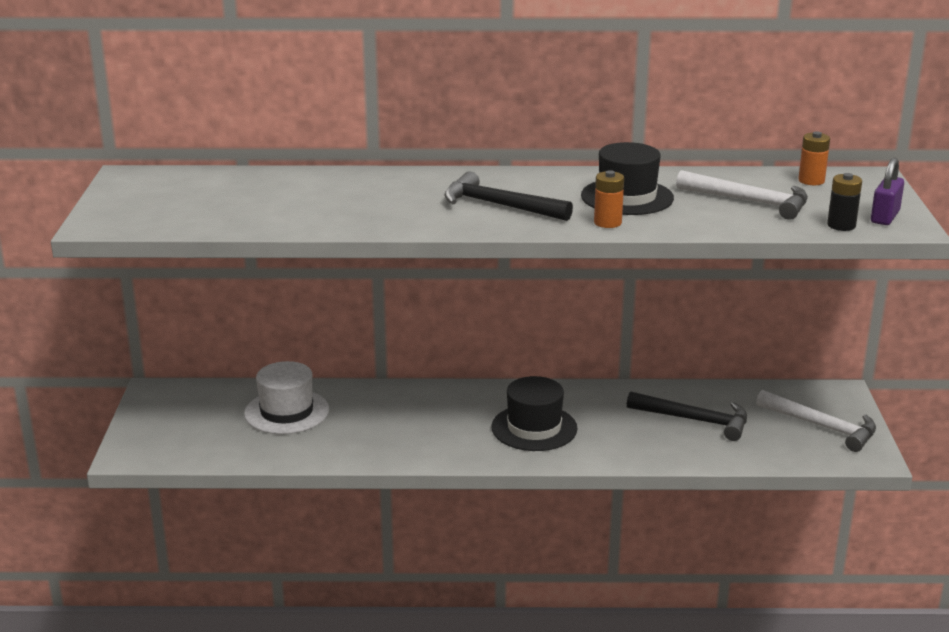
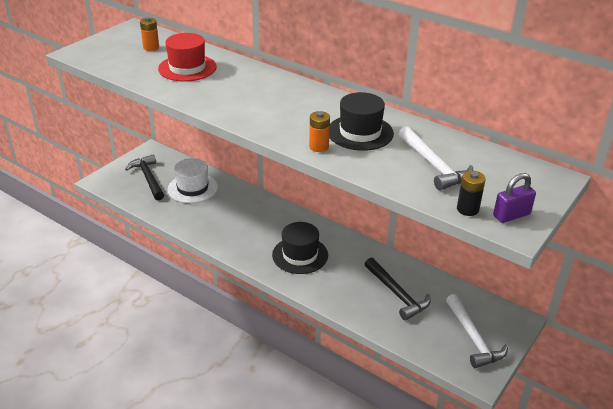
camera: 35 degrees right, 10 degrees up
black hammer [444,171,573,221] -> black hammer moved to [125,154,164,200]
orange battery [798,131,830,185] -> orange battery moved to [140,17,159,51]
none -> red hat [158,33,217,82]

